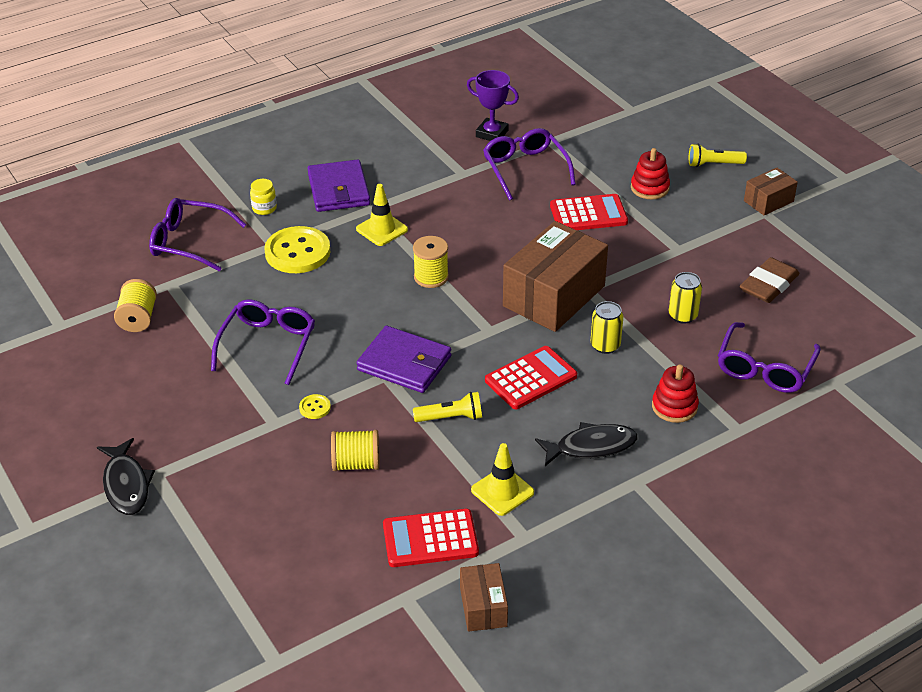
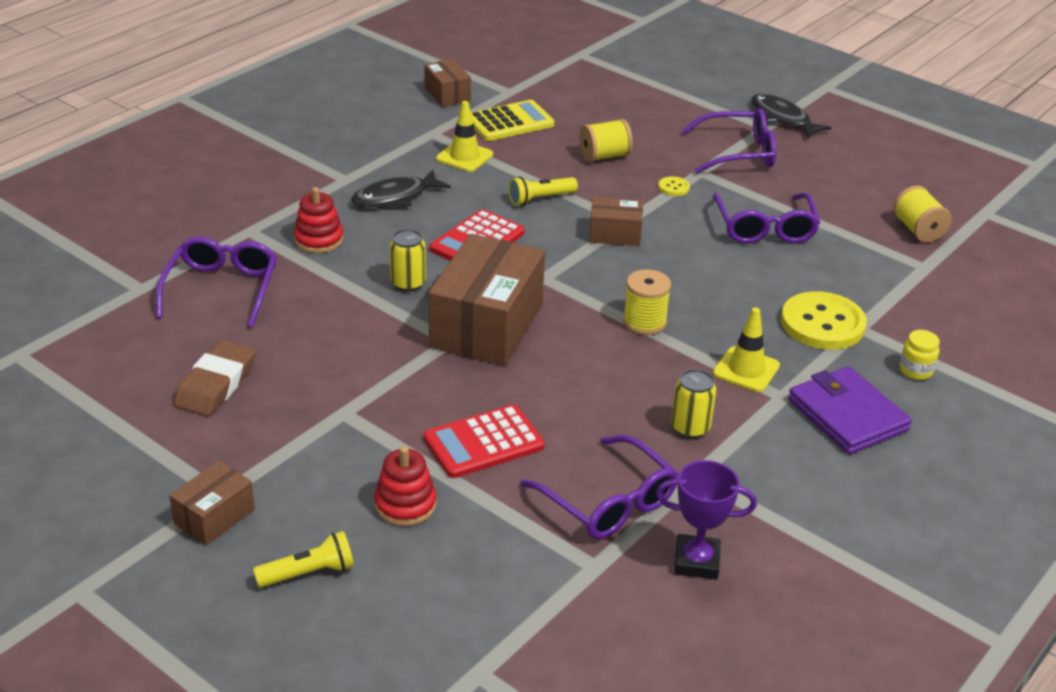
camera: 160 degrees right, 5 degrees down
purple glasses [149,198,247,271] -> purple glasses moved to [681,109,776,174]
purple wallet [356,326,452,393] -> brown box [589,197,643,246]
red calculator [383,509,479,567] -> yellow calculator [471,100,554,141]
yellow can [669,272,702,324] -> yellow can moved to [671,369,716,439]

